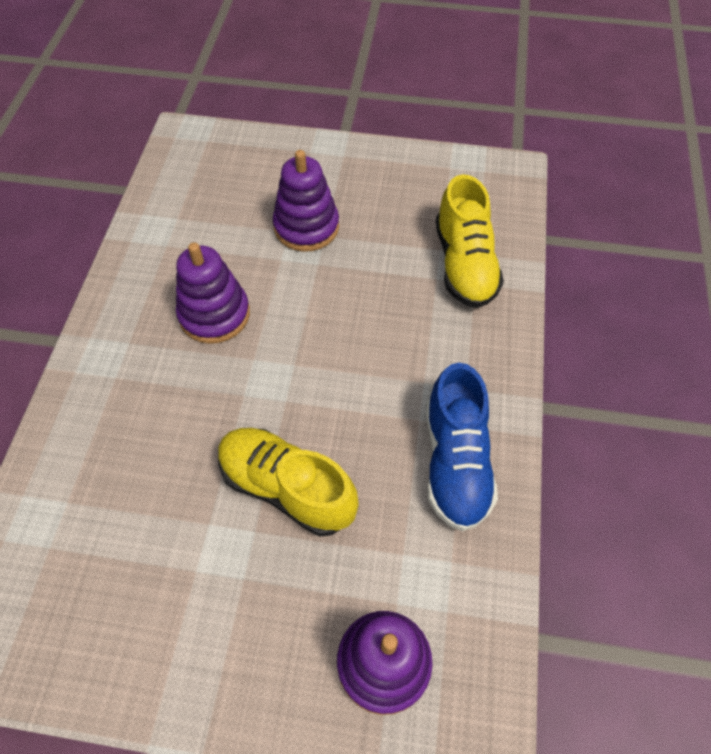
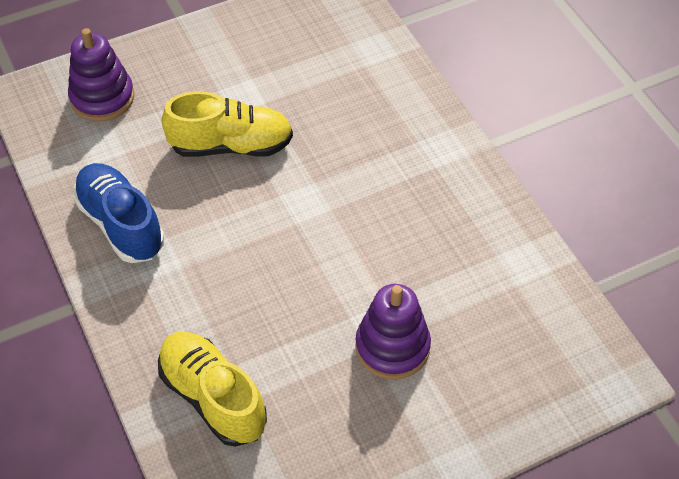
camera: 145 degrees right, 5 degrees down
purple stacking toy [176,242,250,344] -> none

